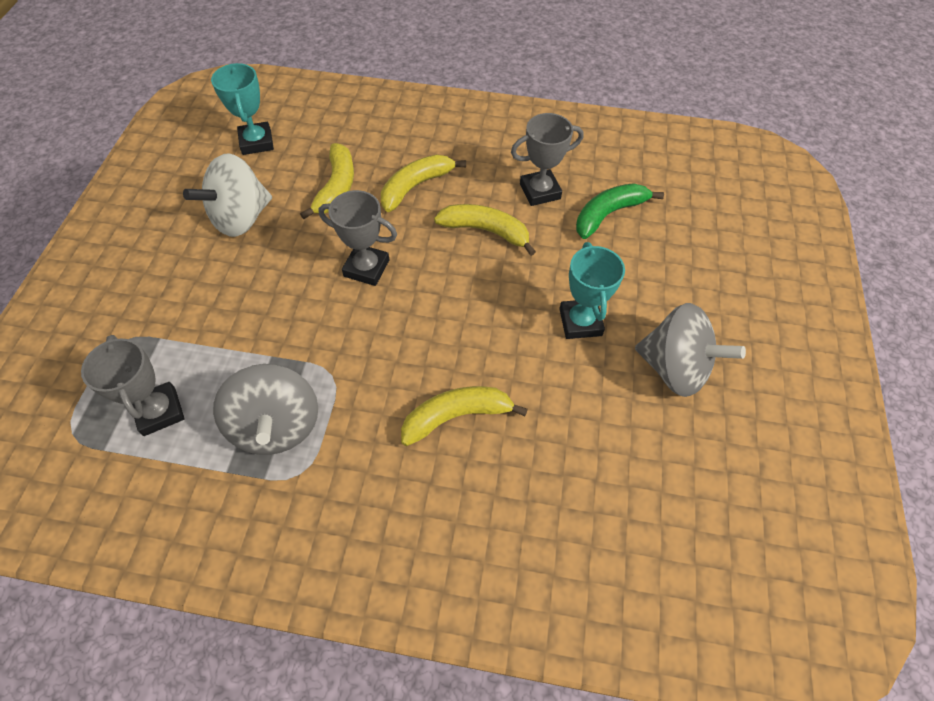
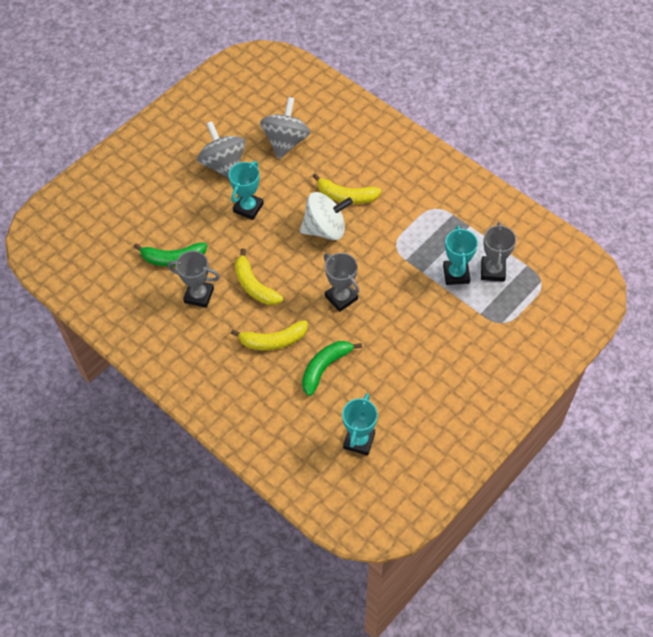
camera: 145 degrees left, 0 degrees up
white spinning top [183,153,272,237] -> white spinning top moved to [300,192,353,240]
grey spinning top [213,364,318,455] -> grey spinning top moved to [260,97,310,159]
yellow banana [300,143,354,219] -> green banana [302,341,362,396]
none -> turquoise trophy [443,226,478,285]

